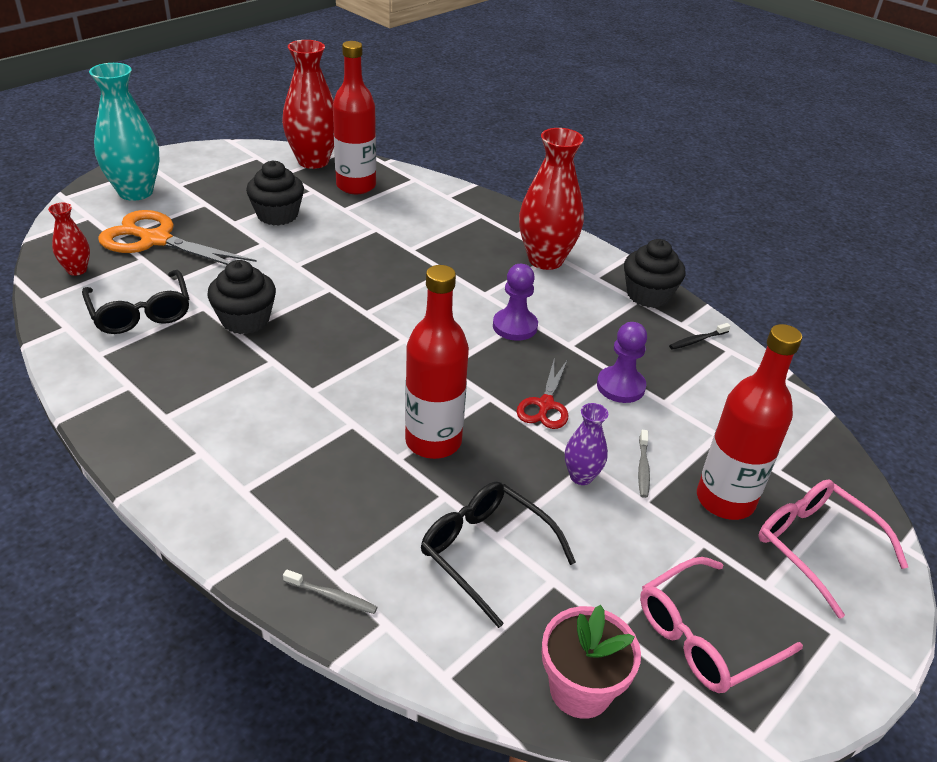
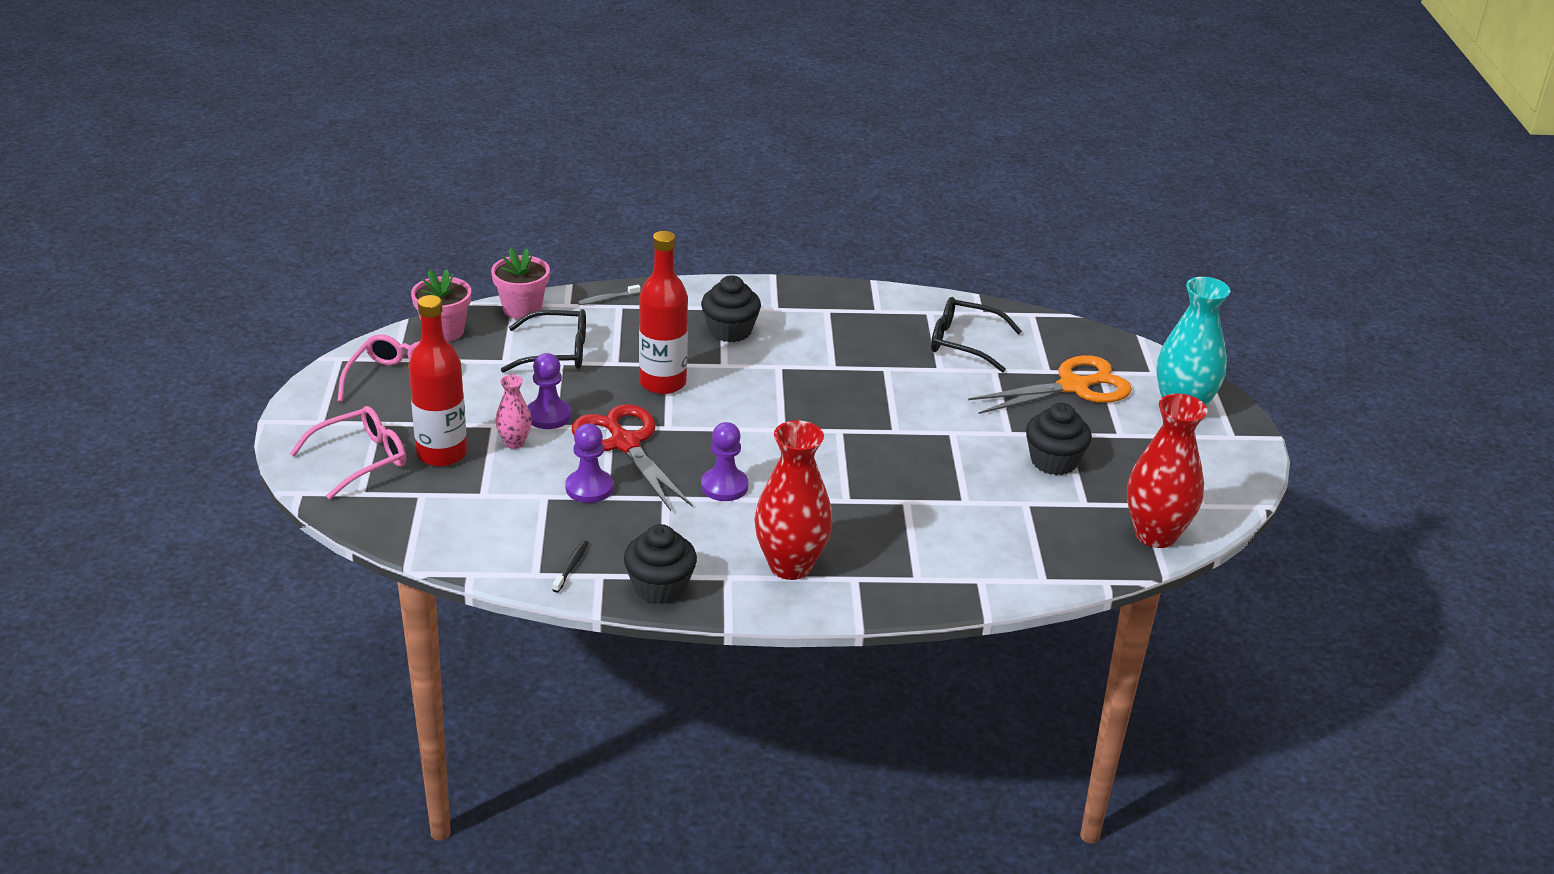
camera: 135 degrees right, 5 degrees down
red vase [48,203,90,276] -> none
black cupcake [207,260,276,334] -> black cupcake moved to [701,275,761,342]
red bottle [333,41,376,194] -> none
red scissors [516,361,568,429] -> red scissors [572,404,693,511], size x1.79
purple vase [565,403,608,485] -> purple pawn [528,353,571,429]
grey toothbrush [638,430,650,498] -> pink vase [496,375,532,449]
pink glasses [758,480,908,619] -> pink glasses turned 45 degrees counterclockwise [290,406,406,499]
none -> pink flower pot [491,248,550,319]

